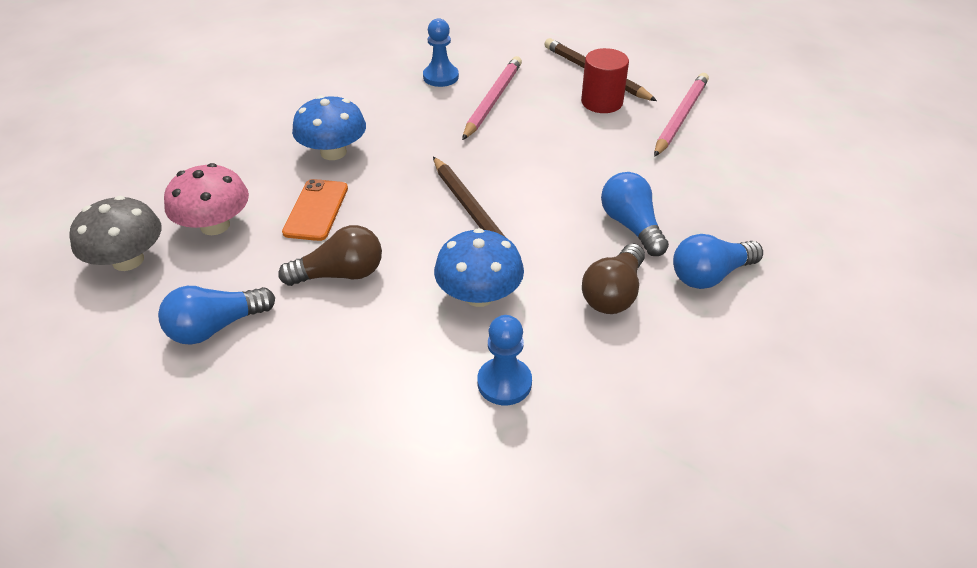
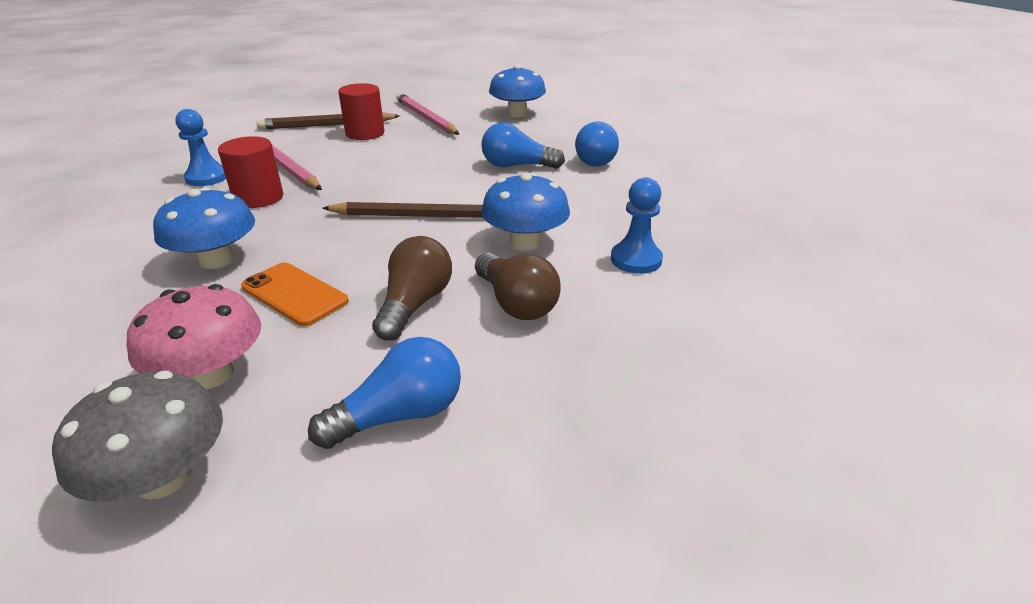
camera: 60 degrees left, 10 degrees down
blue light bulb [158,286,275,345] -> blue light bulb turned 120 degrees counterclockwise [308,337,461,449]
brown light bulb [582,243,645,314] -> brown light bulb moved to [475,253,560,320]
none -> red cylinder [218,136,283,208]
none -> blue mushroom [489,65,546,117]

